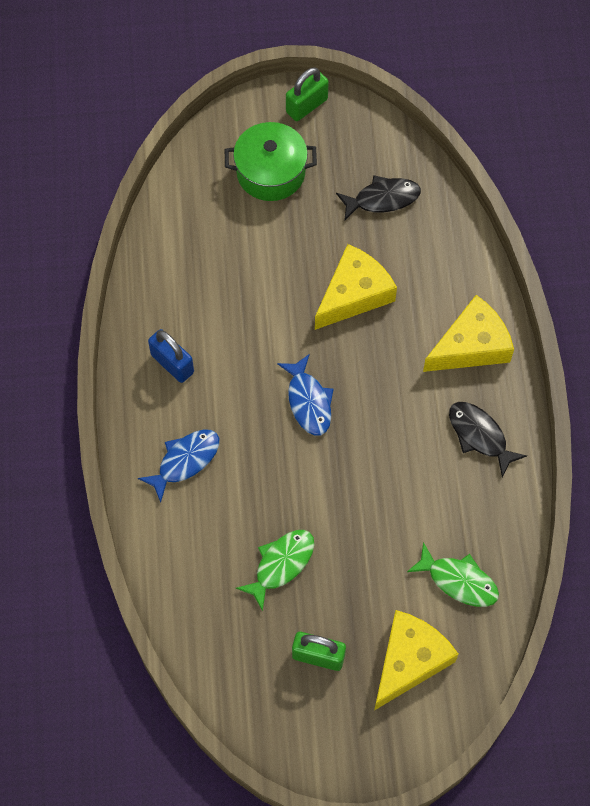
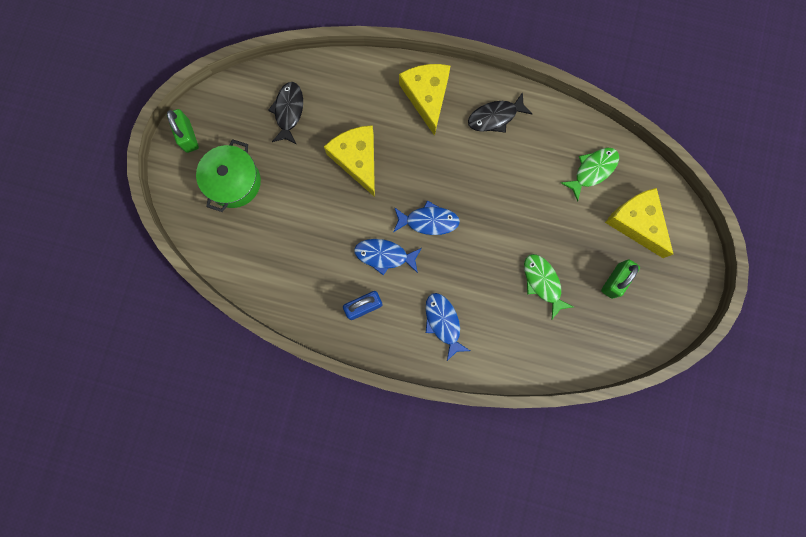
camera: 70 degrees left, 15 degrees up
none -> blue fish [354,239,422,275]

